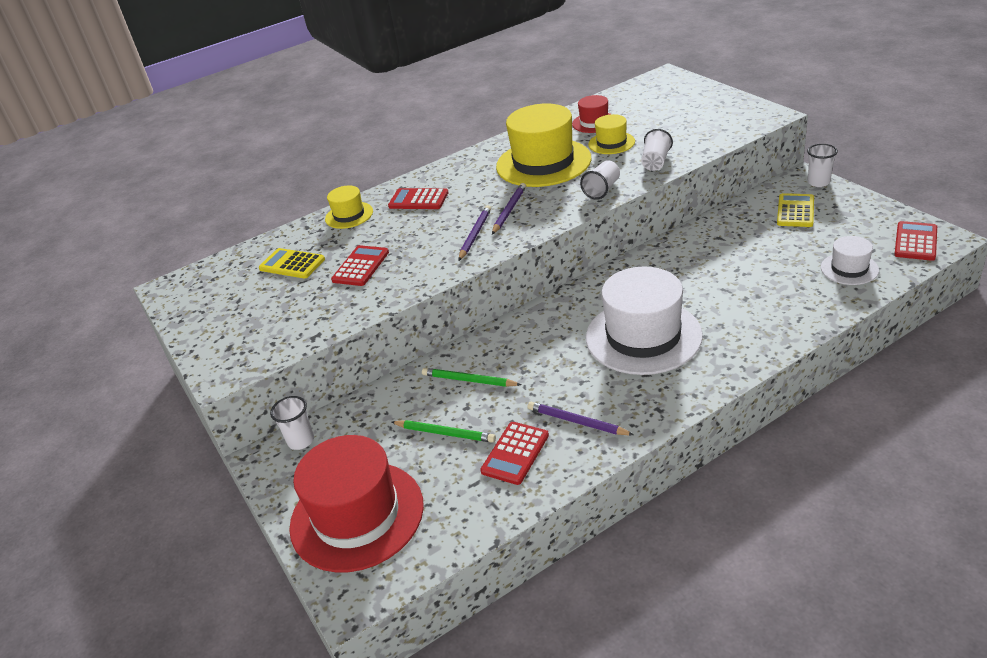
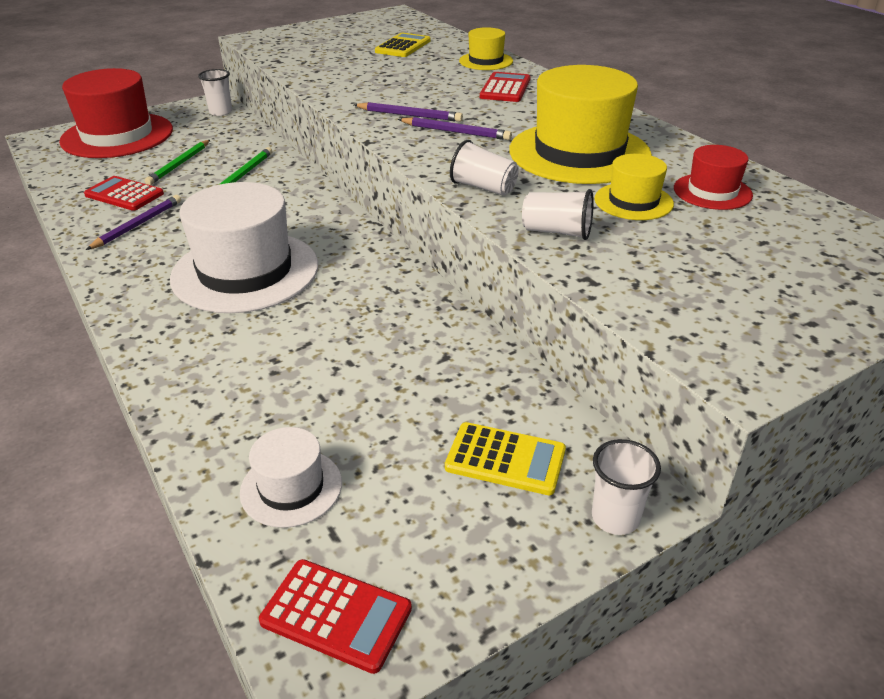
camera: 85 degrees right, 0 degrees up
red calculator [331,245,389,286] -> none

